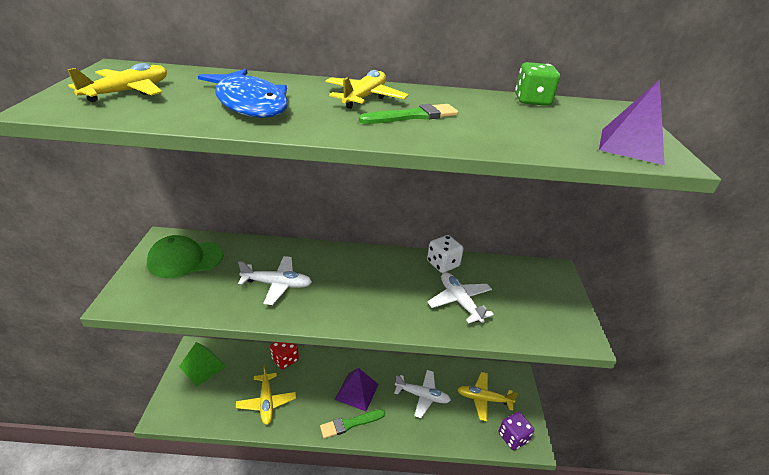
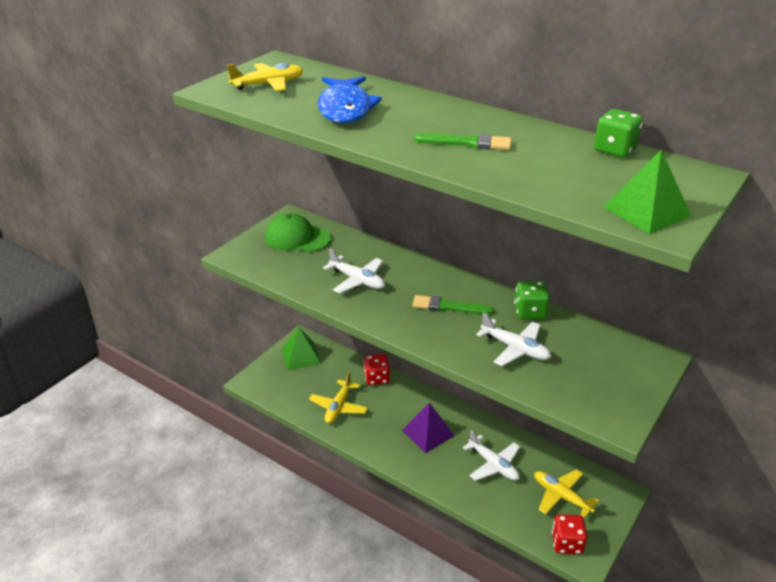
camera: 35 degrees right, 0 degrees up
green brush [320,409,385,439] -> green brush moved to [412,295,494,315]
yellow plane [325,70,408,109] -> none
white dice [427,235,464,273] -> green dice [514,281,550,319]
white plane [427,272,494,323] -> white plane turned 120 degrees clockwise [476,312,551,366]
purple dice [499,412,534,450] -> red dice [552,514,587,554]
purple pyramid [599,79,665,165] -> green pyramid [603,150,691,234]

